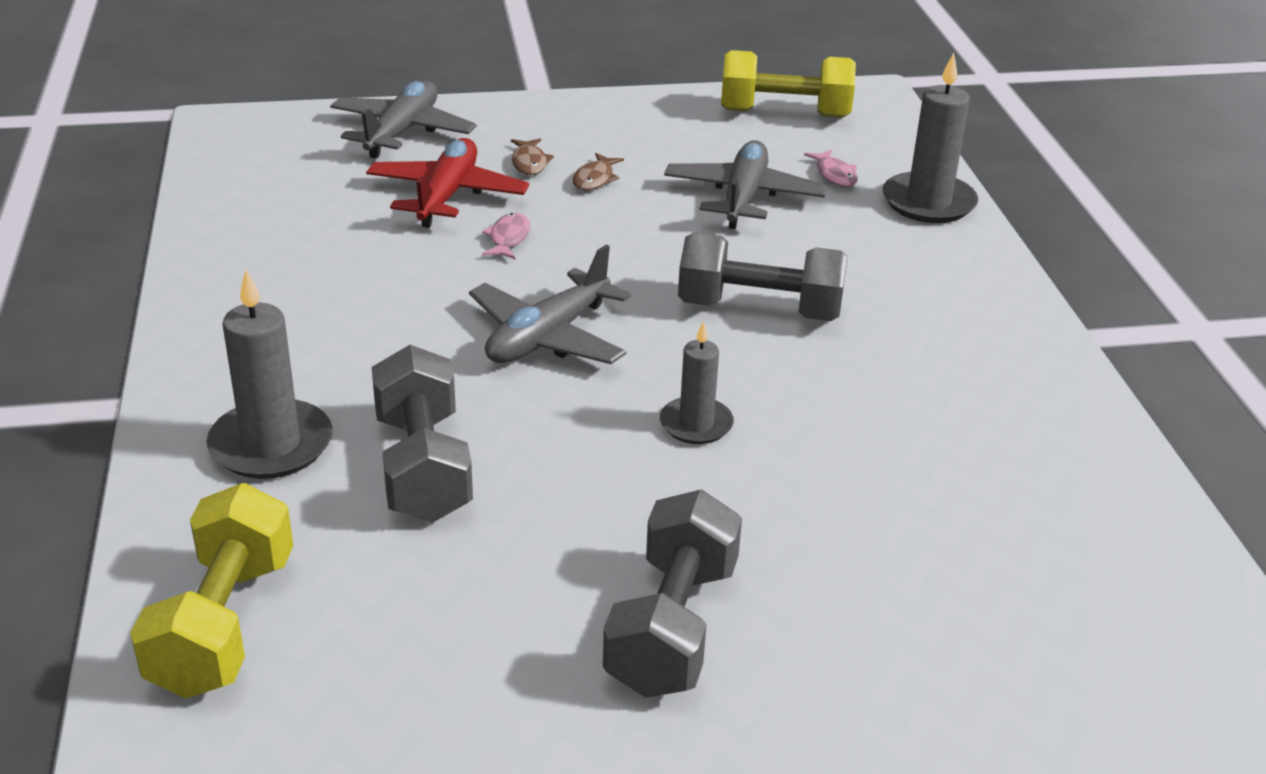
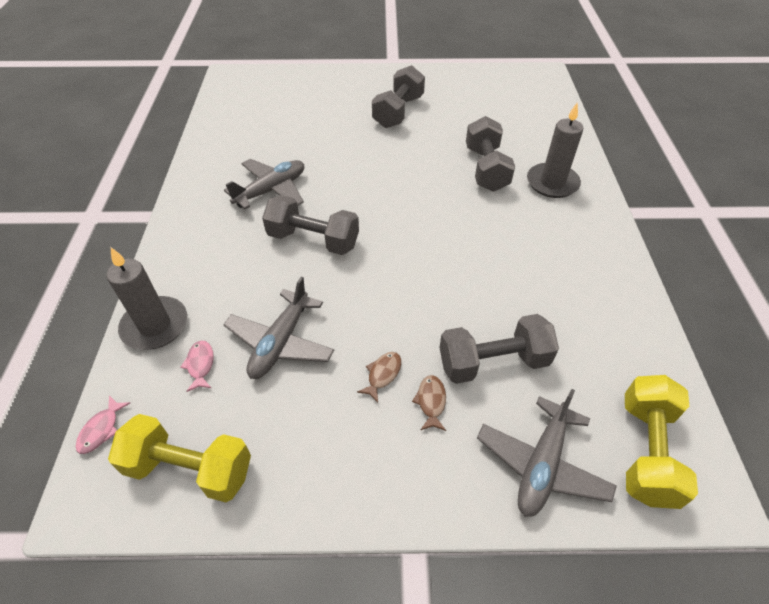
camera: 170 degrees left, 15 degrees up
yellow dumbbell [130,483,293,699] -> yellow dumbbell moved to [625,375,698,509]
red plane [366,138,529,228] -> grey dumbbell [439,314,559,384]
grey plane [469,245,631,364] -> grey plane moved to [224,159,304,209]
pink fish [482,213,530,260] -> pink fish moved to [76,396,130,454]
grey candle [660,320,734,444] -> none

